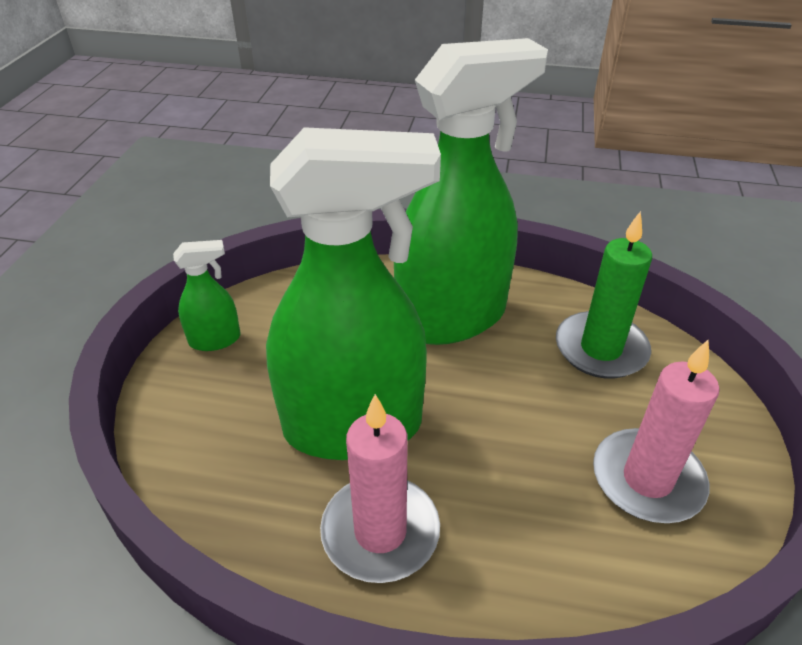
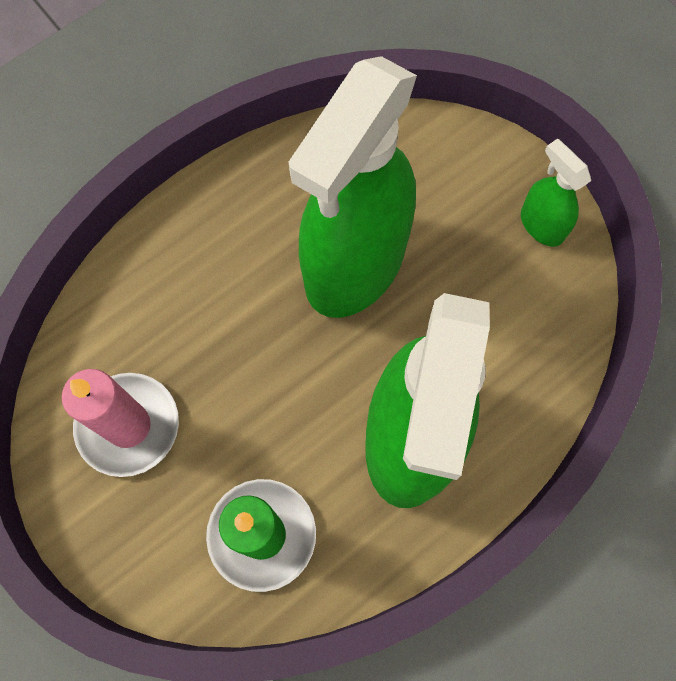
camera: 130 degrees right, 30 degrees up
green spray bottle [173,240,240,351] -> green spray bottle turned 120 degrees clockwise [521,139,591,247]
pink candle [320,394,440,583] -> none

